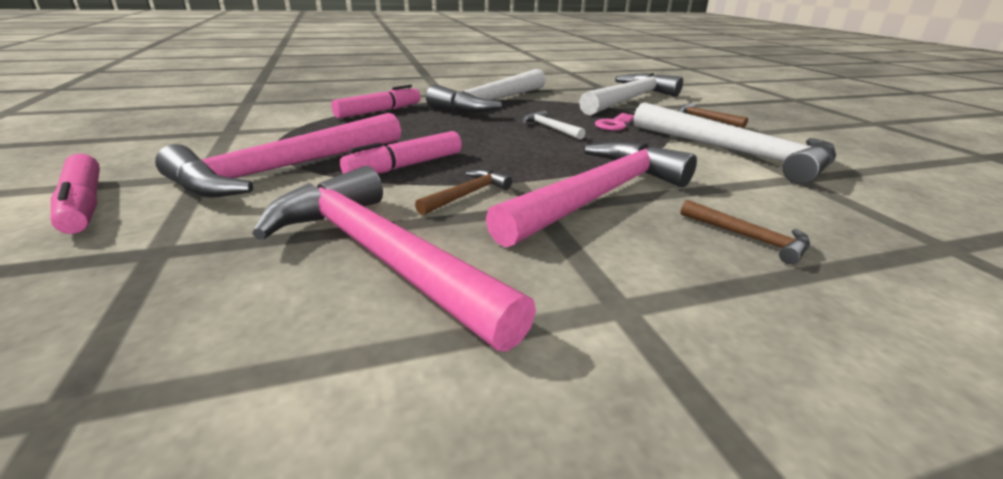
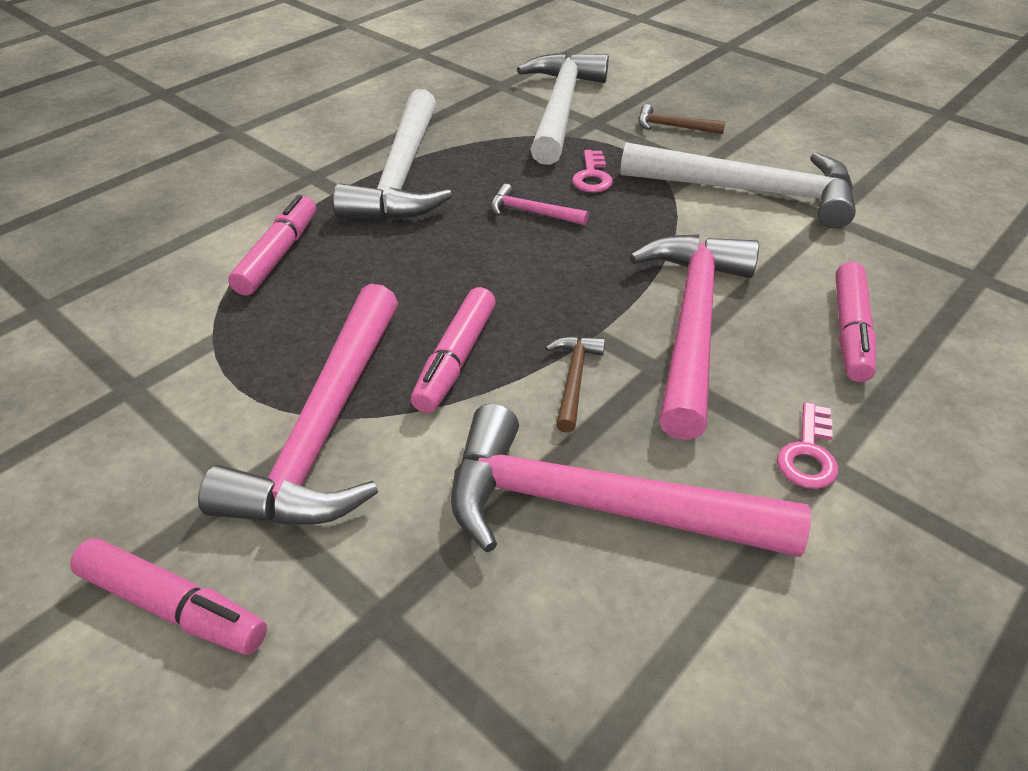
camera: 30 degrees left, 15 degrees up
white hammer [522,110,585,140] -> pink hammer [490,184,589,225]
brown hammer [680,200,810,265] -> pink marker [835,262,876,382]
none -> pink key [777,402,838,489]

